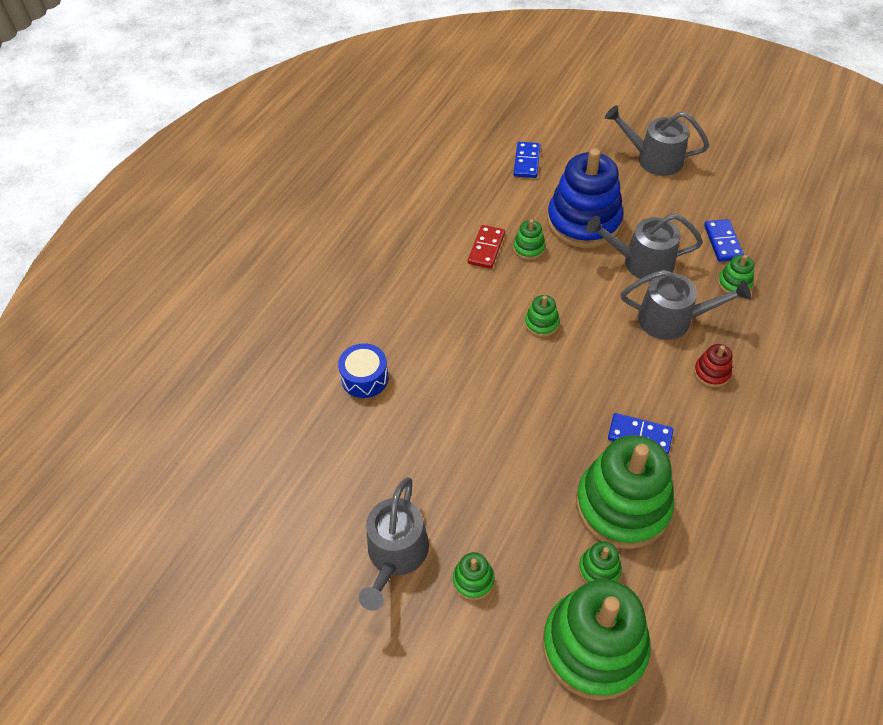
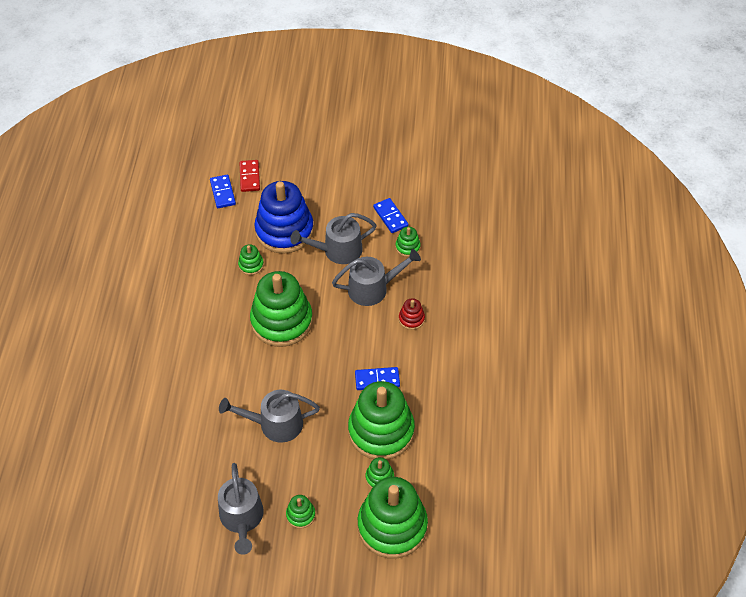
camera: 25 degrees left, 0 degrees up
blue drum [338,343,389,398] -> none
red domino [468,225,505,269] -> red domino moved to [239,160,260,192]
green stacking toy [525,295,560,337] -> green stacking toy [250,271,313,347], size x2.36
grey watering can [605,105,709,176] -> grey watering can moved to [219,390,320,443]

